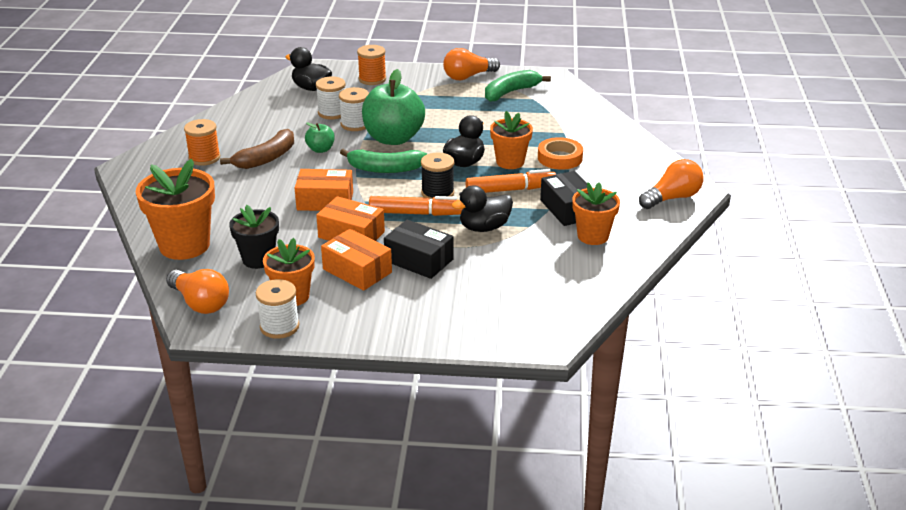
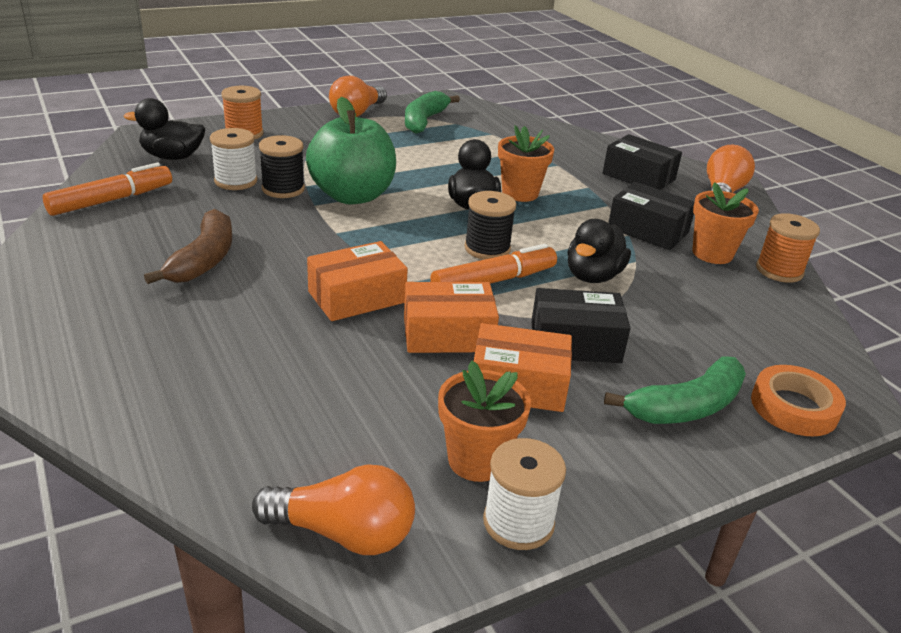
camera: 35 degrees left, 0 degrees up
orange flower pot [136,159,215,260] -> none
orange spool [184,119,220,166] -> orange spool moved to [756,213,820,283]
black flower pot [229,205,279,269] -> none
green apple [305,122,335,153] -> none
white spool [339,87,369,131] -> black spool [259,135,305,198]
green banana [340,149,427,173] -> green banana moved to [604,356,746,424]
orange marker [466,169,556,193] -> orange marker moved to [43,163,172,216]
orange tape [538,137,583,170] -> orange tape moved to [751,365,846,437]
none -> black box [603,134,682,190]

